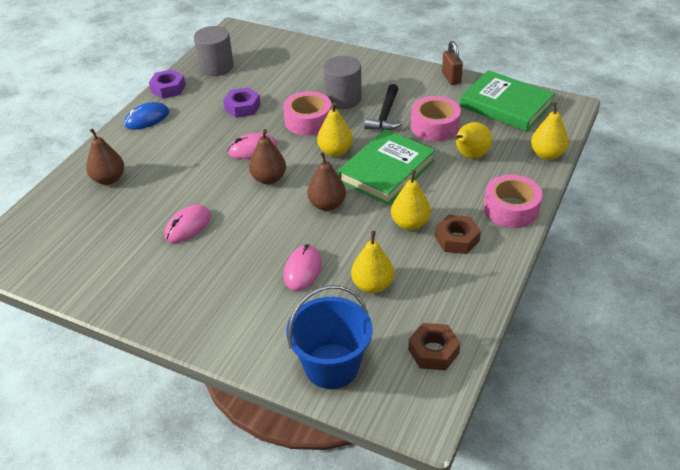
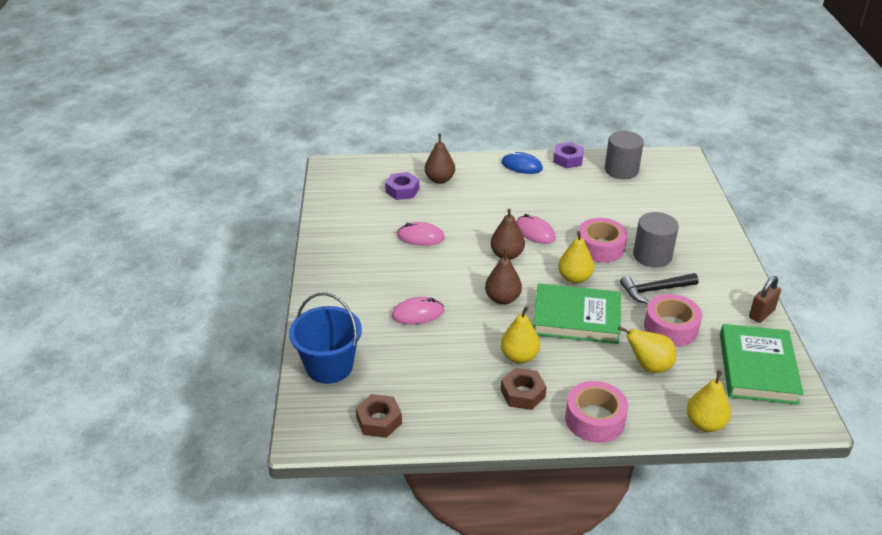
camera: 60 degrees right, 5 degrees down
purple nut [223,87,261,118] -> purple nut moved to [385,172,419,200]
yellow pear [351,231,394,293] -> none

